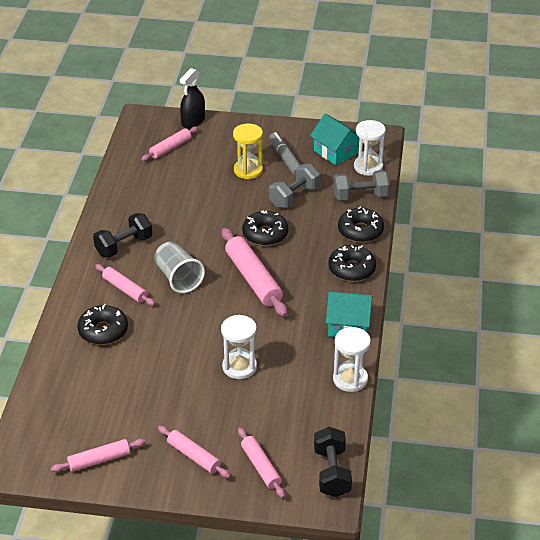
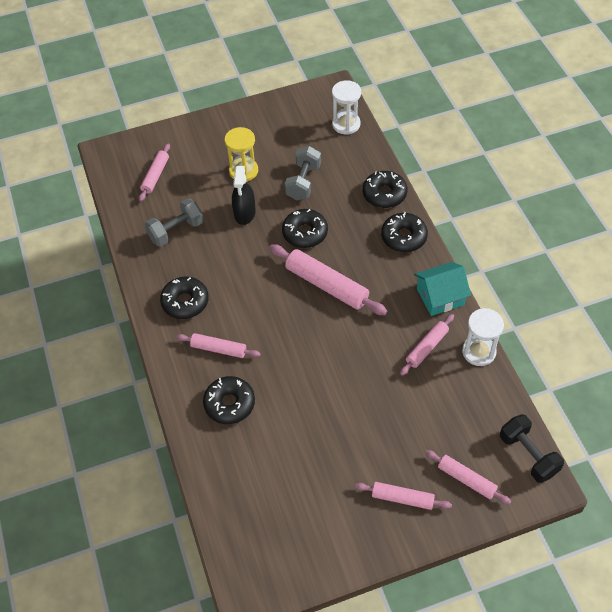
camera: 25 degrees left, 15 degrees up
pink rolling pin [51,439,146,472] -> pink rolling pin moved to [400,314,454,375]
black dumbbell [93,213,152,258] -> black donut [160,277,209,319]
grey cup [154,241,205,293] -> none
black spray bottle [180,68,205,129] -> black spray bottle moved to [232,166,256,225]
white hourglass [221,315,257,379] -> none
grey marker [269,132,300,176] -> none
turquoise house [310,114,359,165] -> none
grey dumbbell [333,170,390,201] -> grey dumbbell moved to [145,198,204,247]

